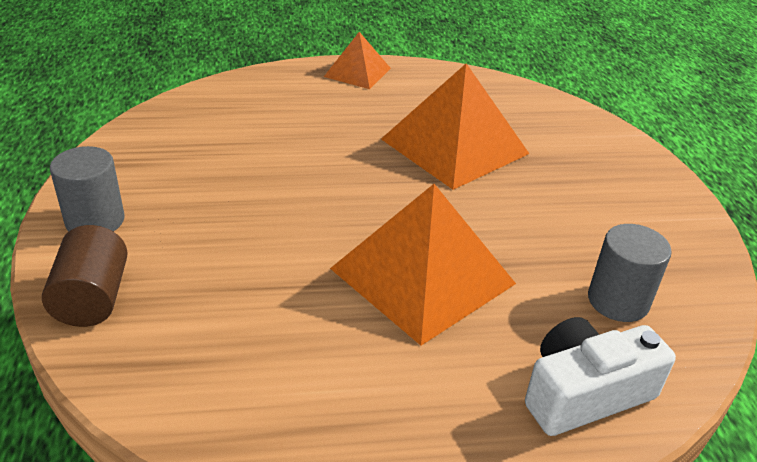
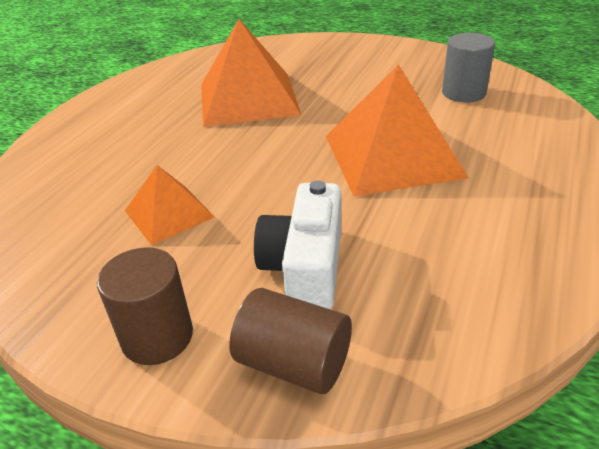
camera: 55 degrees left, 0 degrees up
grey cylinder [50,146,125,232] -> brown cylinder [97,247,193,365]
orange pyramid [324,32,391,89] -> orange pyramid moved to [125,165,215,245]
white camera [525,317,676,436] -> white camera moved to [254,180,341,309]

